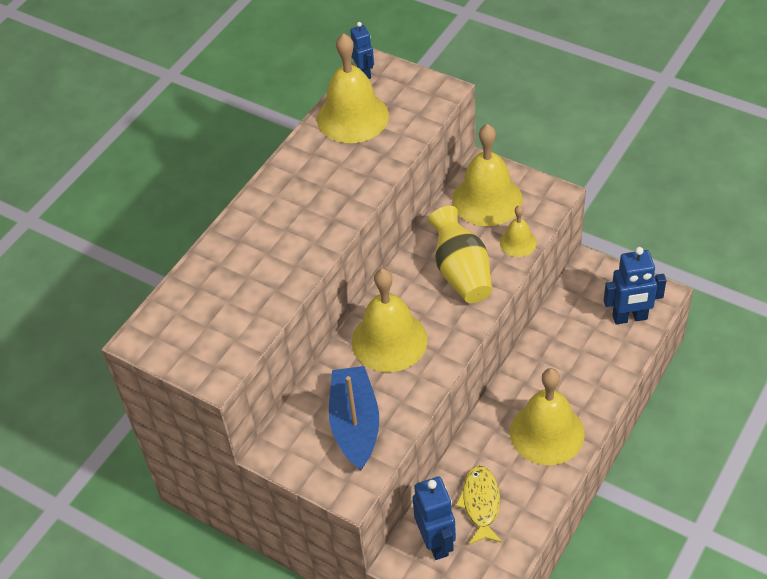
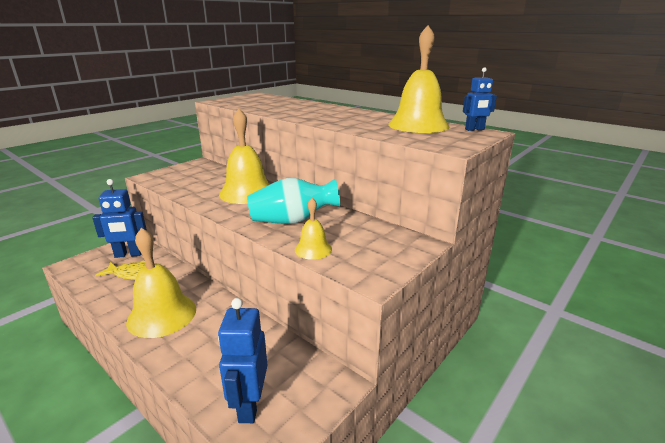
camera: 95 degrees right, 25 degrees down
blue boat [329,366,379,470] -> none
yellow vase [428,206,492,303] -> turquoise vase [247,178,340,224]
yellow bell [452,124,523,226] -> none

